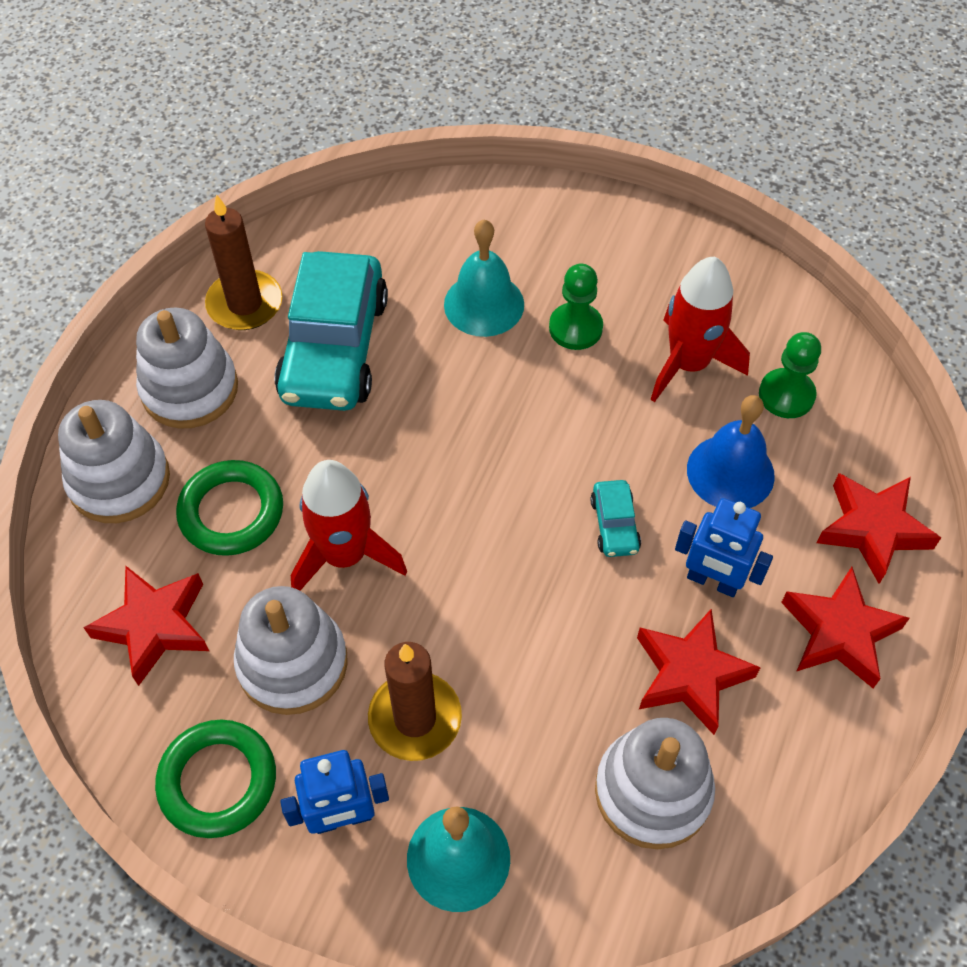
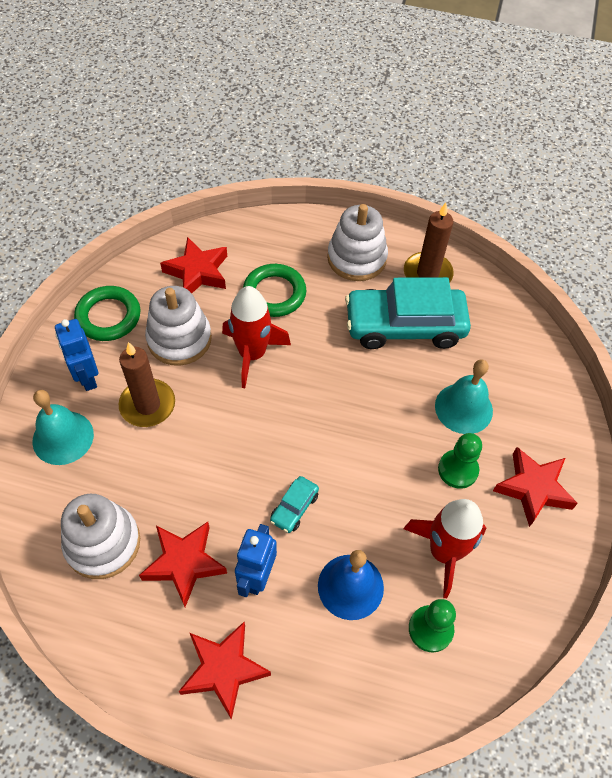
camera: 80 degrees right, 0 degrees up
white stacking toy [58,400,170,523] -> none
turquoise car [590,480,641,557] -> turquoise car turned 45 degrees counterclockwise [270,476,319,533]
red star [816,473,941,584] -> red star moved to [493,447,578,527]

